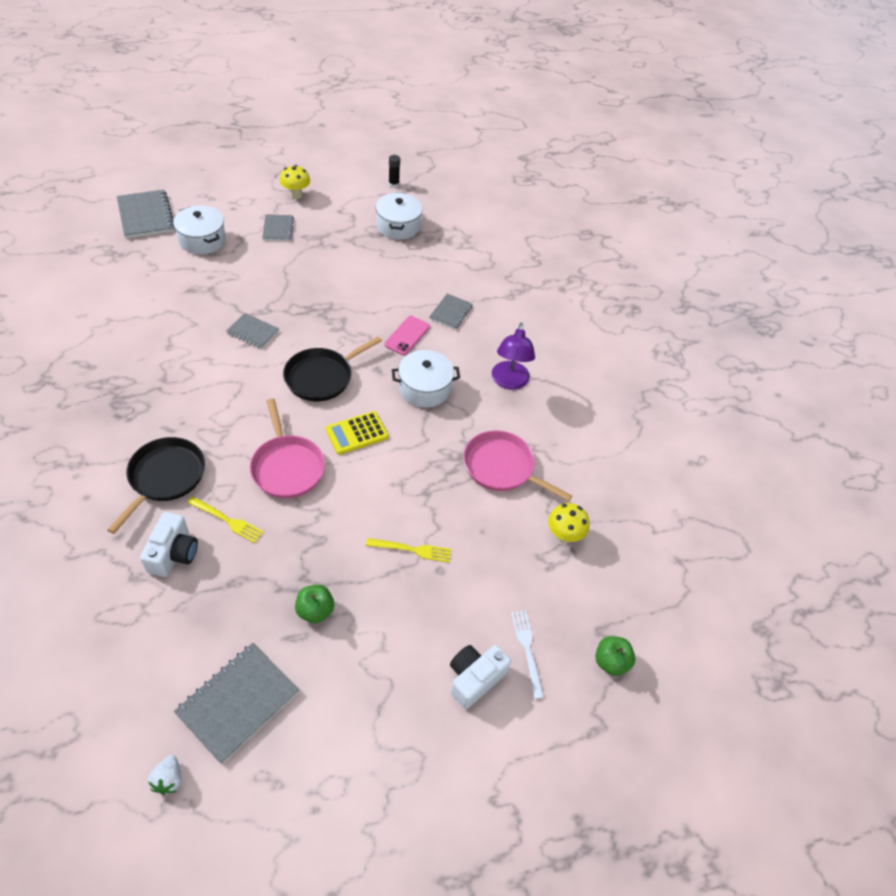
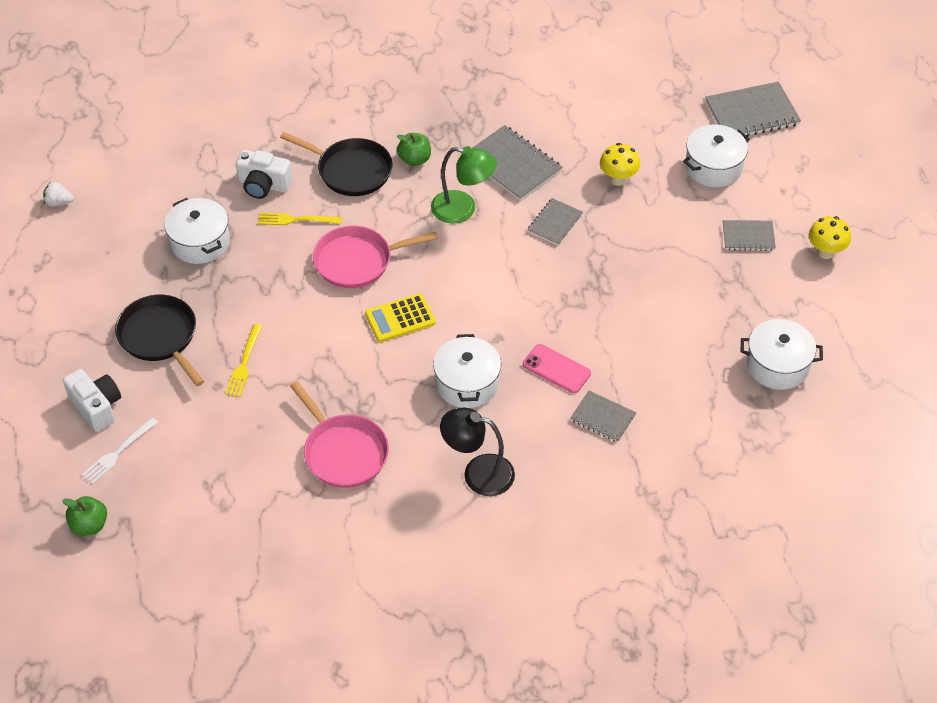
camera: 100 degrees right, 0 degrees up
grey notebook [174,643,300,764] -> grey notebook moved to [471,125,562,201]
yellow fork [187,497,264,543] -> yellow fork turned 60 degrees clockwise [258,213,342,225]
black pan [283,336,382,401] -> black pan moved to [115,295,204,386]
green apple [295,585,334,623] -> green apple moved to [397,133,431,166]
yellow calculator [326,411,389,455] -> yellow calculator turned 90 degrees counterclockwise [365,293,436,342]
black glue stick [389,155,400,188] -> none
pink pan [463,430,572,502] -> pink pan turned 105 degrees clockwise [290,381,389,488]
purple lamp [492,323,535,390] -> black lamp [440,407,515,496]
white fork [511,611,544,699] -> white fork turned 135 degrees clockwise [82,417,158,484]
yellow mushroom [548,503,590,543] -> yellow mushroom moved to [600,143,640,186]
none -> white pot [164,198,230,264]
none -> green lamp [431,146,497,224]

